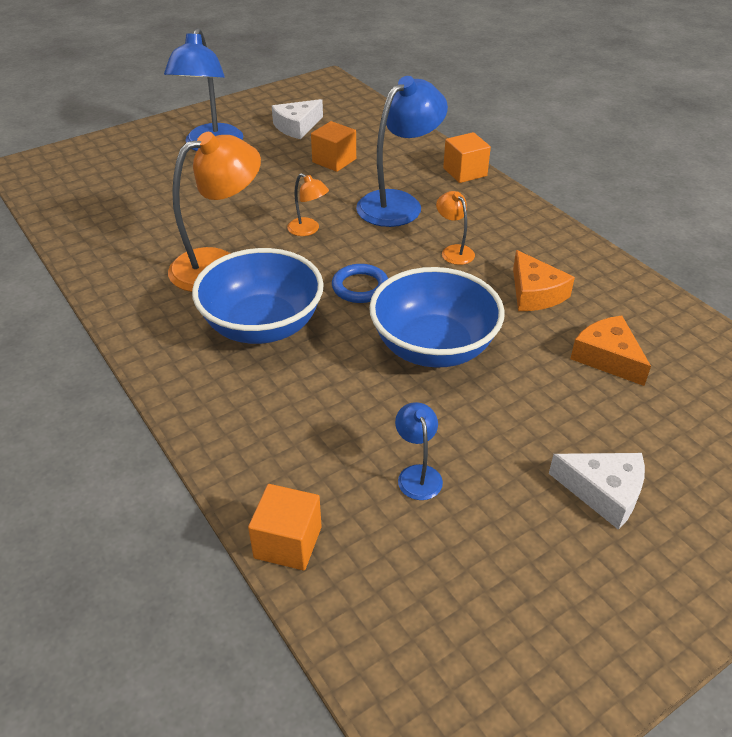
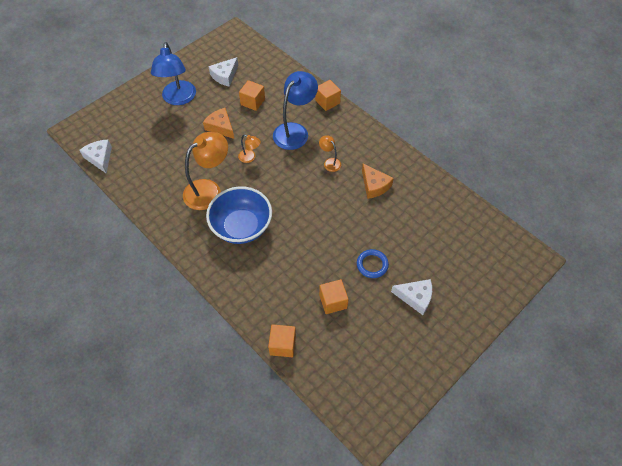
camera: 10 degrees left, 15 degrees up
blue ring [332,264,388,303] -> blue ring moved to [357,249,389,278]
blue bowl [369,267,505,368] -> none
blue lamp [395,402,443,500] -> orange cube [319,279,349,314]
orange cheese [570,316,651,386] -> orange cheese moved to [203,108,234,139]
none -> white cheese [79,140,112,174]

